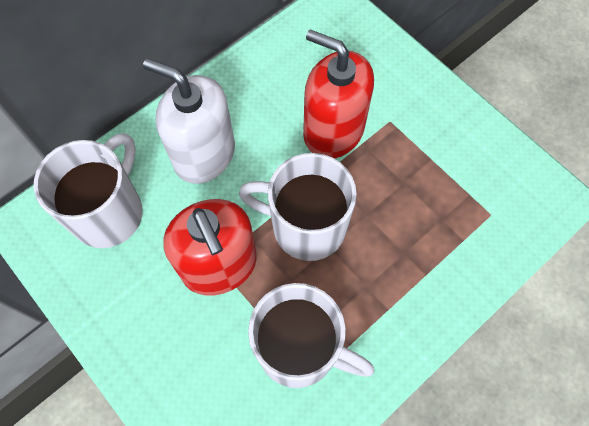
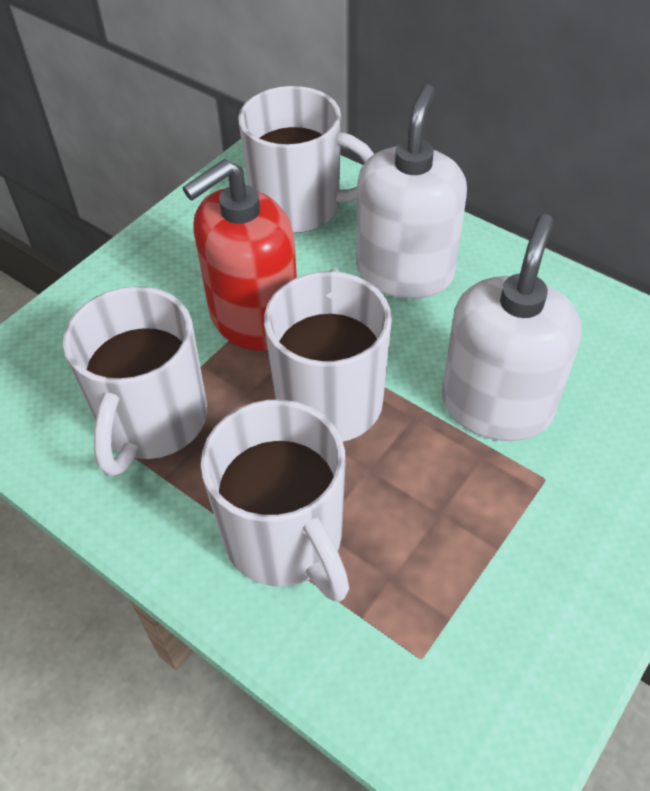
camera: 80 degrees right, 15 degrees down
red soap dispenser [303,29,374,159] -> white soap dispenser [442,214,582,441]
none -> white mug [201,400,349,602]

